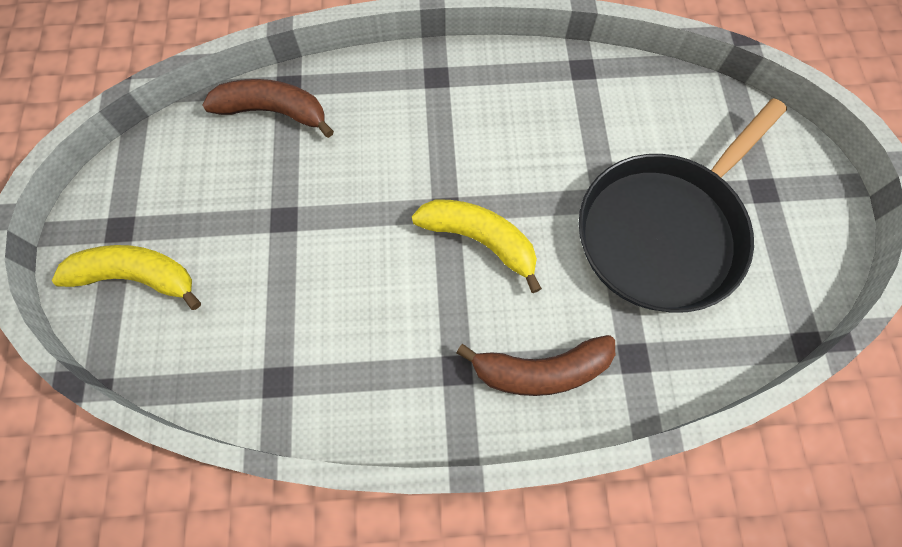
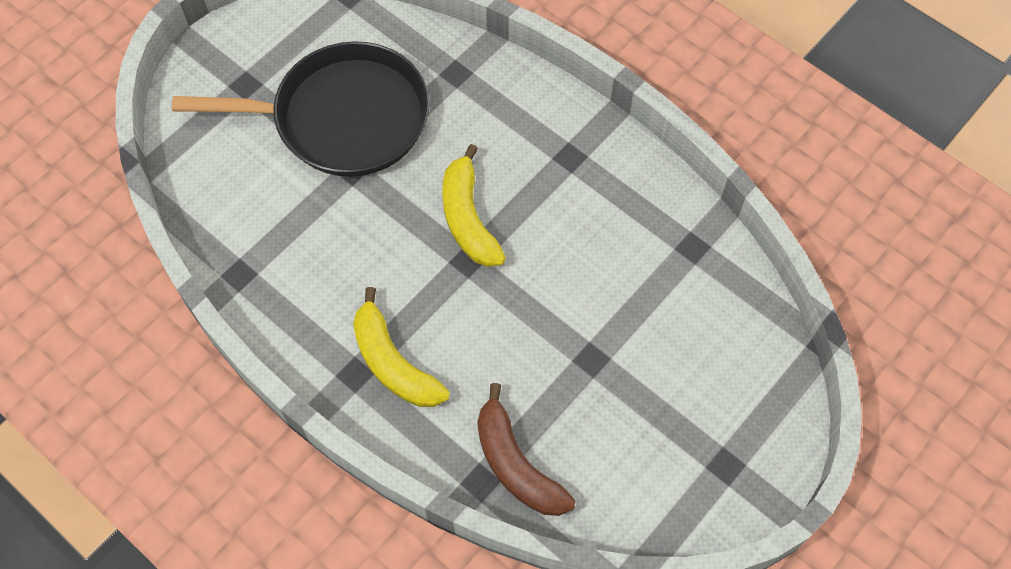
camera: 135 degrees left, 5 degrees down
yellow banana [52,245,201,310] -> yellow banana moved to [353,287,450,407]
brown banana [456,335,615,396] -> none

